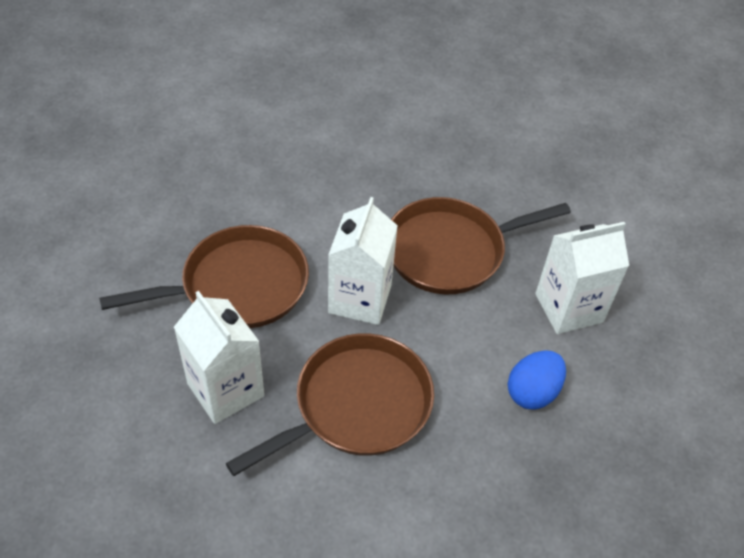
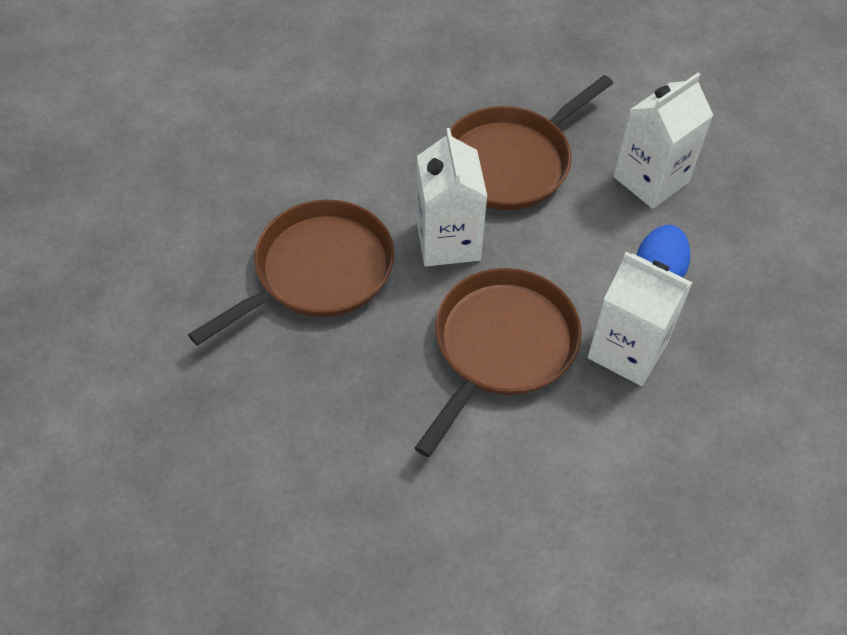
camera: 20 degrees left, 5 degrees up
white carton [174,291,264,424] -> white carton moved to [588,252,693,386]

